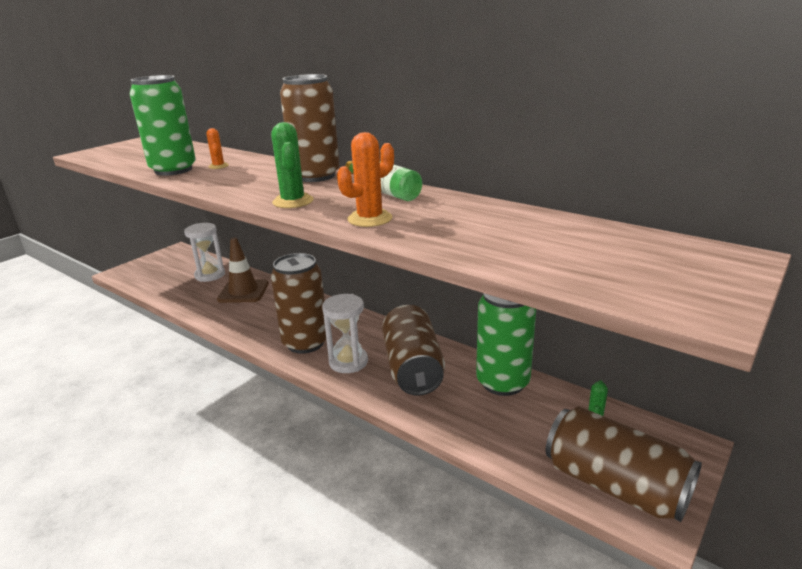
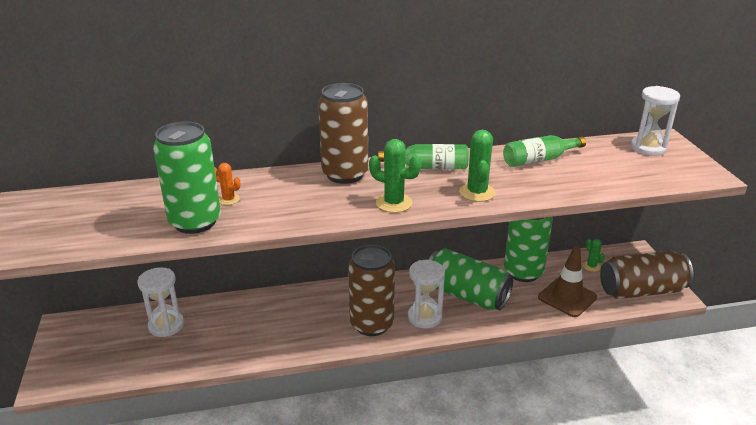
camera: 50 degrees left, 5 degrees up
brown traffic cone [217,237,269,303] -> brown traffic cone moved to [538,246,597,317]
orange cactus [337,132,394,227] -> green cactus [459,130,495,202]
brown can [382,305,445,396] -> green can [429,248,513,310]
none -> green bottle [503,135,586,167]
none -> white hourglass [631,86,680,156]

